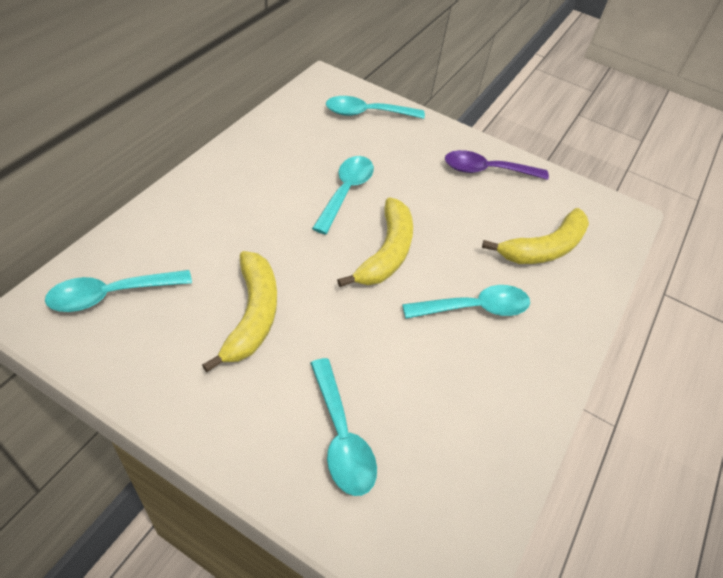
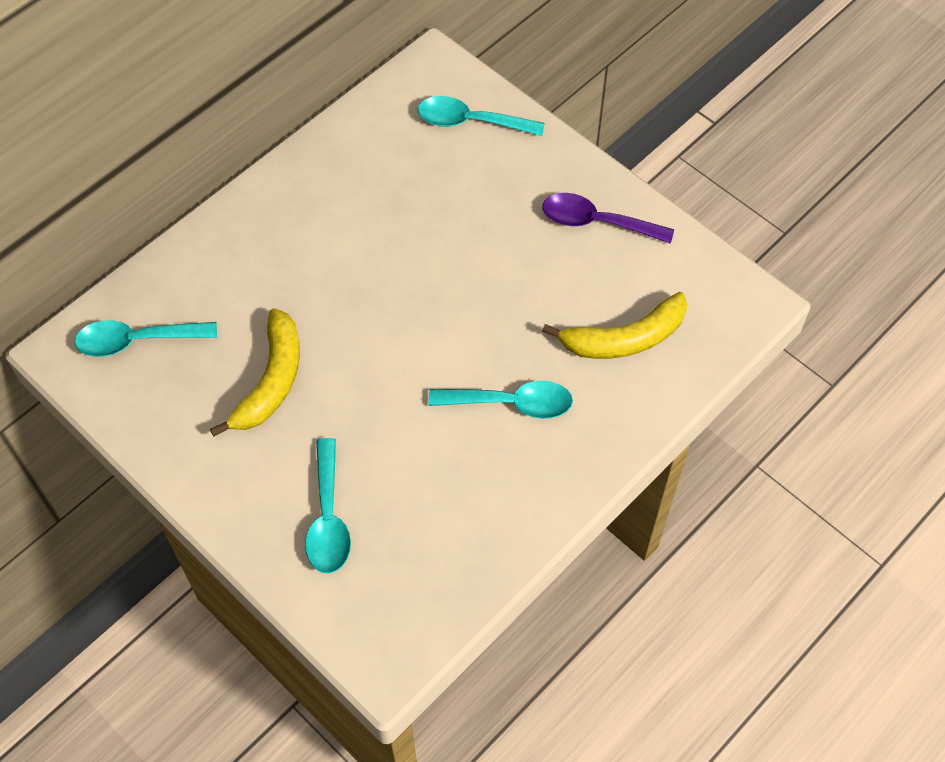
camera: 20 degrees right, 10 degrees up
turquoise spoon [312,156,374,235] -> none
yellow banana [337,197,413,287] -> none

